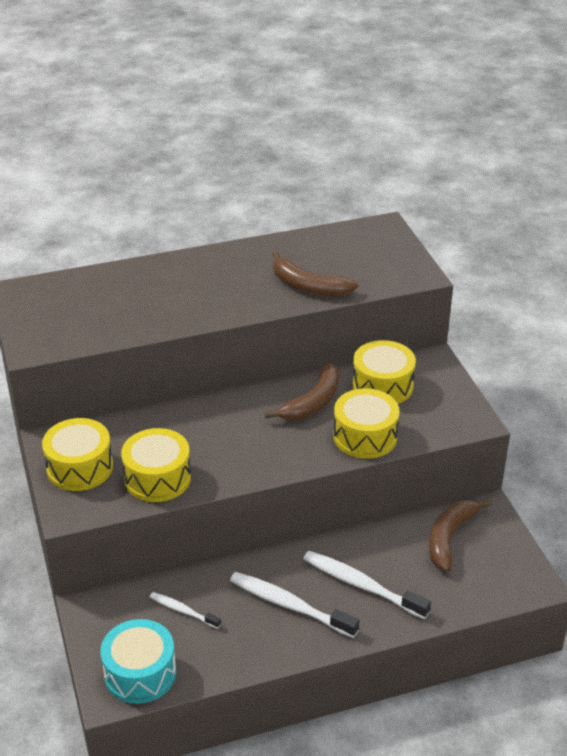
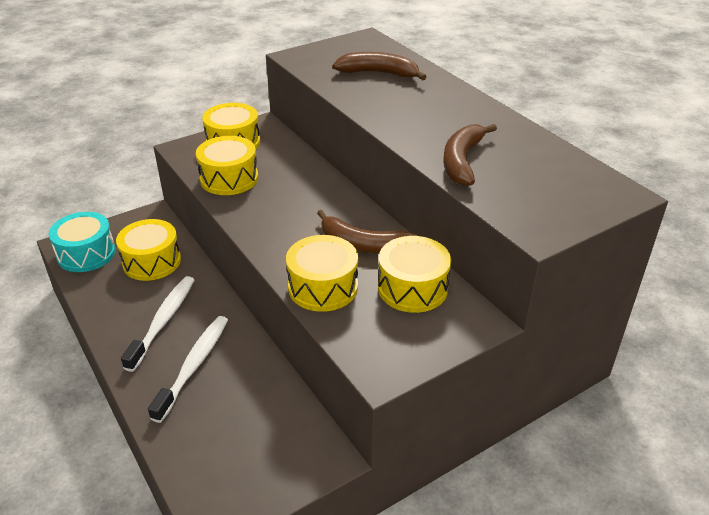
camera: 75 degrees right, 0 degrees up
white toothbrush [150,592,221,629] -> yellow drum [116,219,181,281]
brown banana [429,500,492,572] -> brown banana moved to [333,52,426,80]

